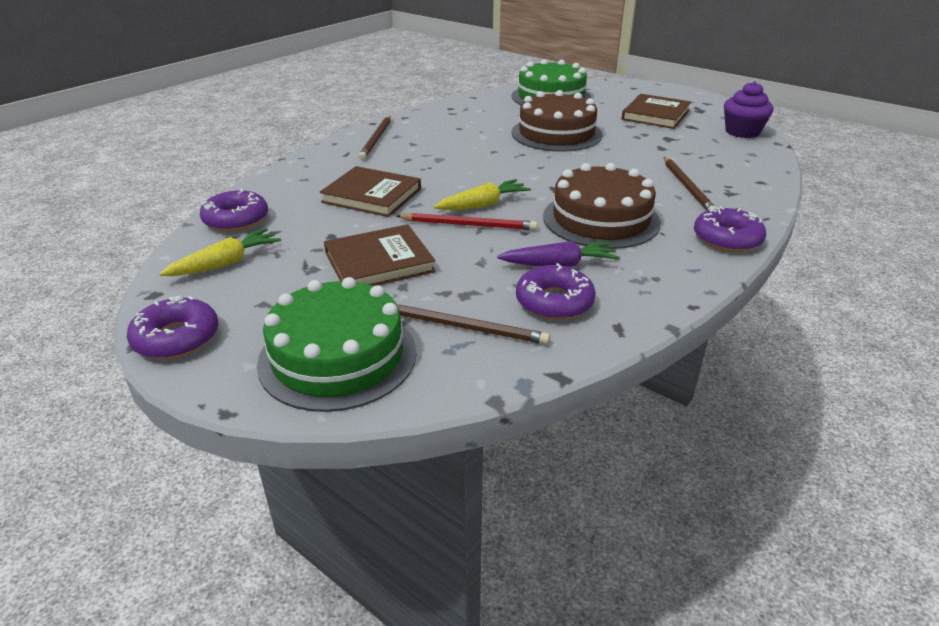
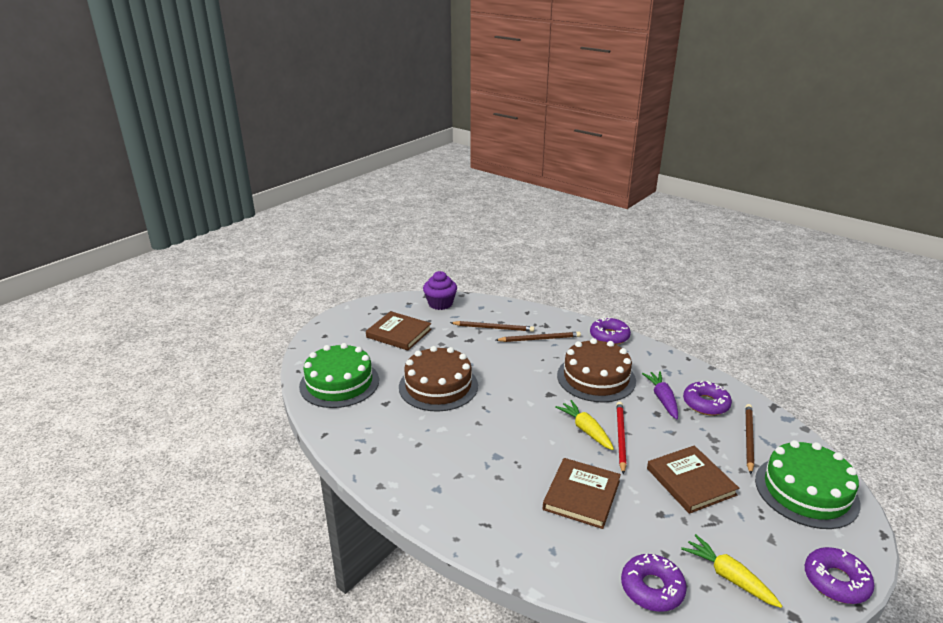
camera: 90 degrees left, 5 degrees down
brown pencil [359,116,391,160] -> brown pencil moved to [450,321,534,332]

